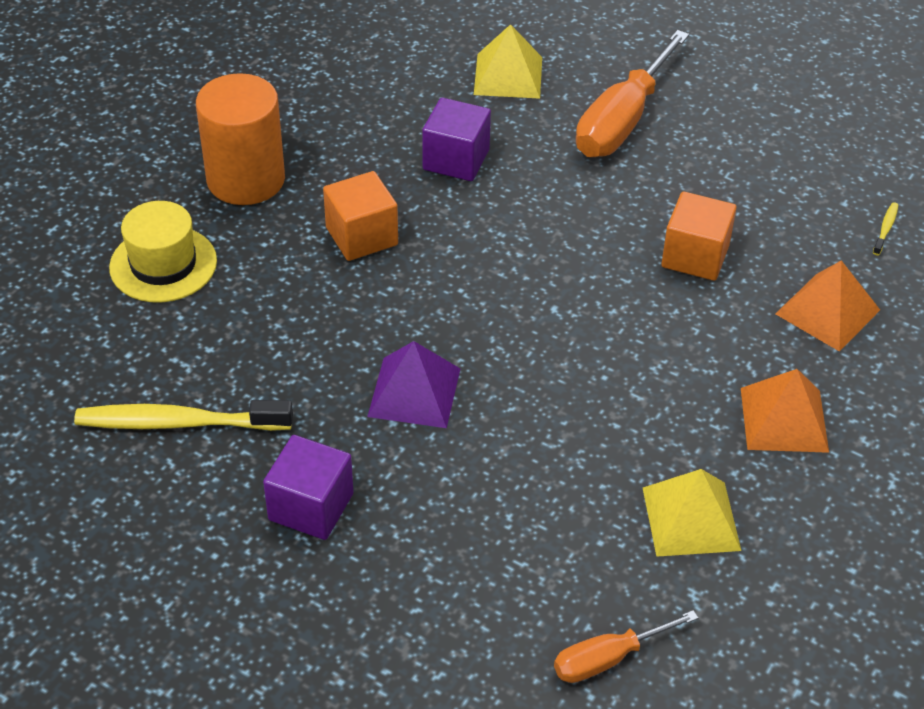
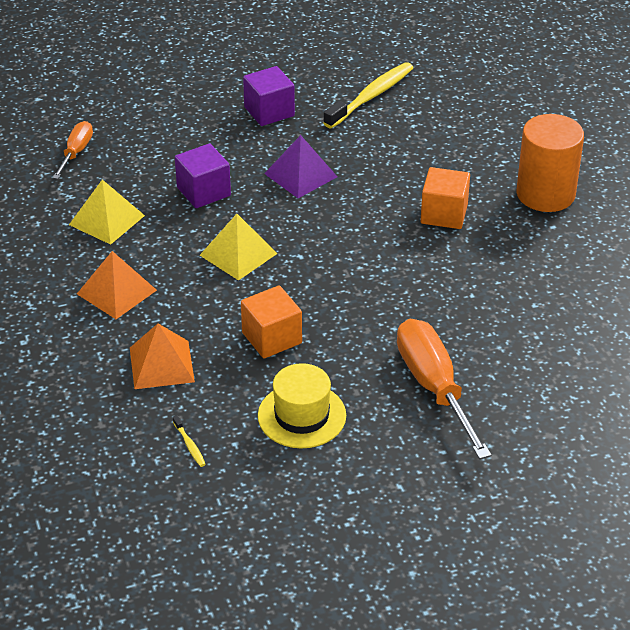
camera: 130 degrees right, 5 degrees down
yellow hat [109,201,217,303] -> yellow hat moved to [258,363,346,448]
purple cube [422,98,491,181] -> purple cube moved to [175,143,231,208]
yellow pyramid [474,24,542,99] -> yellow pyramid moved to [200,214,278,281]

